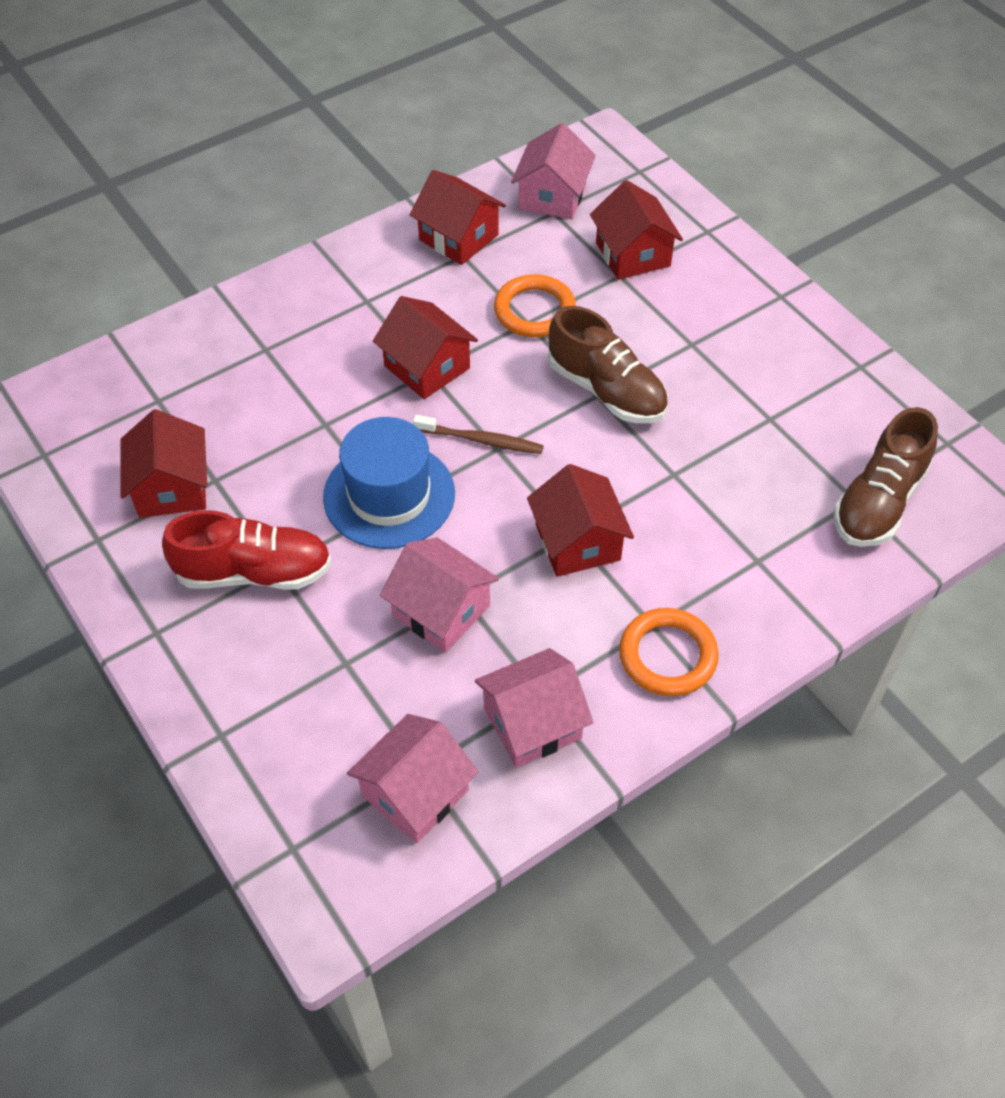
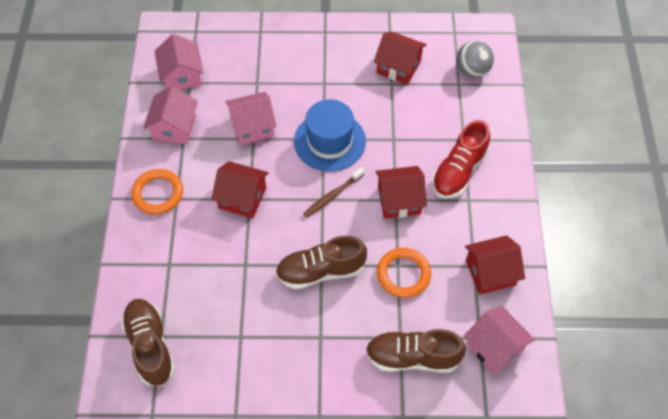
camera: 125 degrees right, 5 degrees up
red shoe [162,510,332,590] -> red shoe moved to [432,120,490,199]
red house [590,180,683,280] -> brown shoe [365,329,466,373]
none -> grey ball [456,40,494,78]

